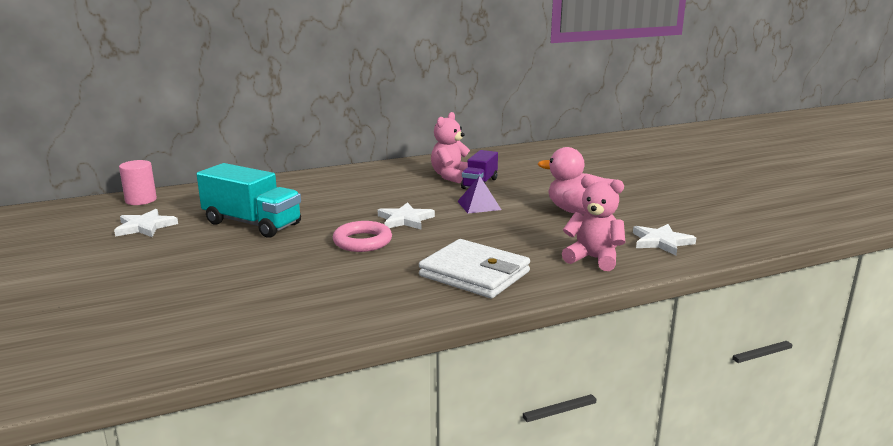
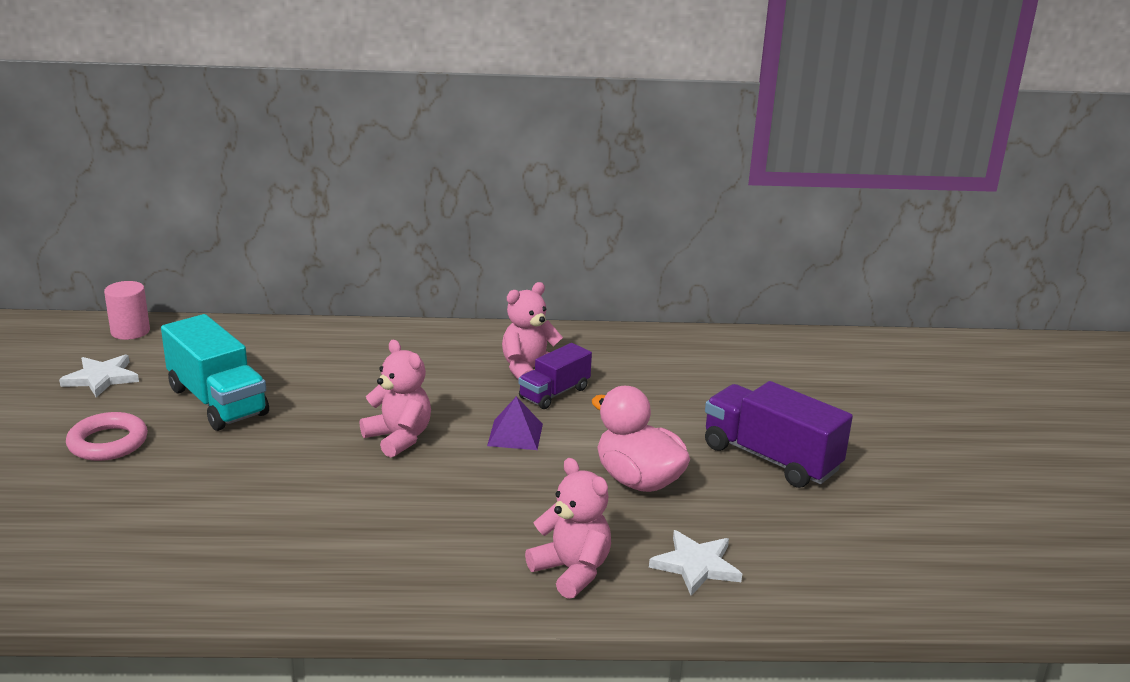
camera: 20 degrees right, 5 degrees up
pink ring [333,221,392,252] -> pink ring moved to [66,412,148,461]
white star [378,202,435,230] -> pink teddy bear [360,340,431,458]
white wallet [419,239,530,298] -> none
none -> purple truck [705,381,853,488]

